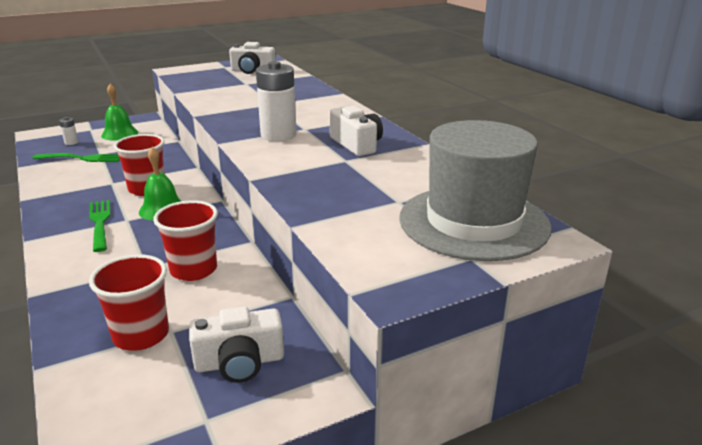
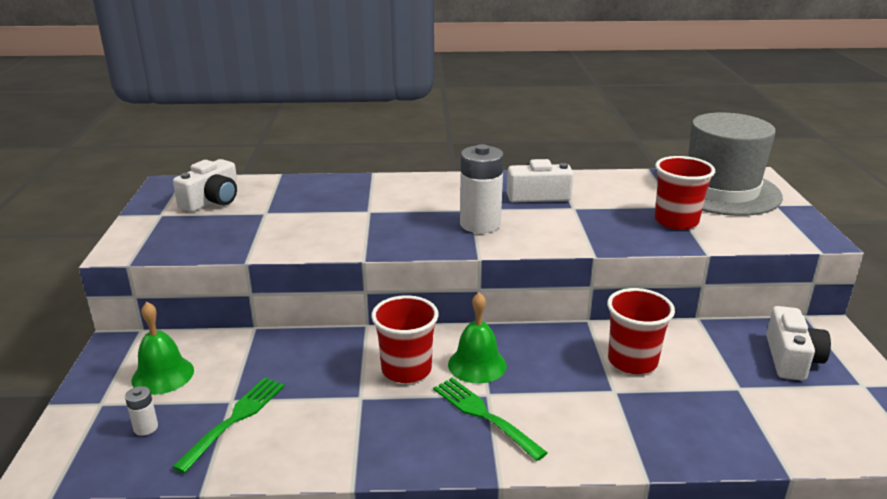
camera: 65 degrees left, 0 degrees up
green fork [89,200,110,252] -> green fork turned 45 degrees clockwise [433,378,548,461]
red cup [89,254,169,351] -> red cup moved to [654,156,715,230]

